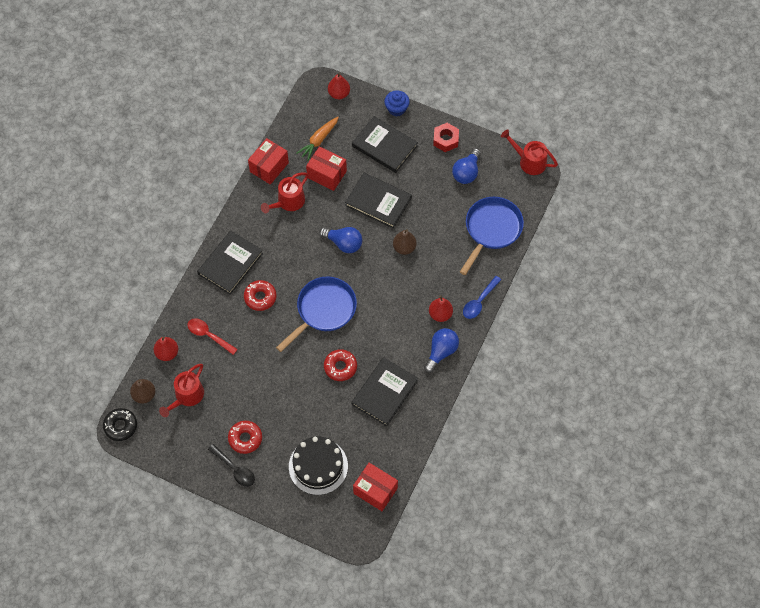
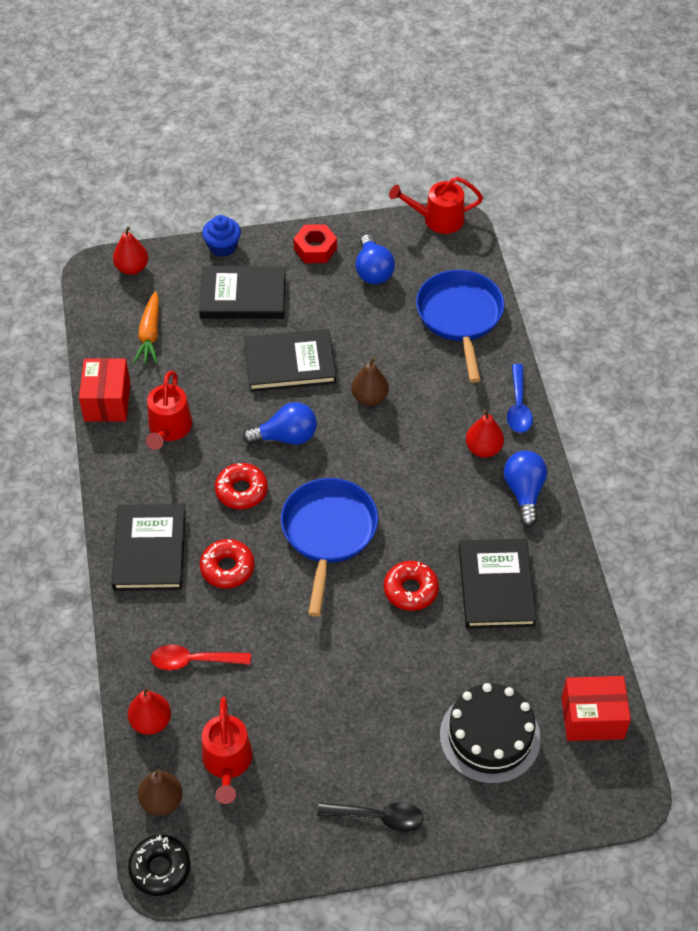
camera: 35 degrees left, 10 degrees down
red donut [228,421,262,454] -> red donut moved to [215,463,268,509]
red box [306,146,347,191] -> none

